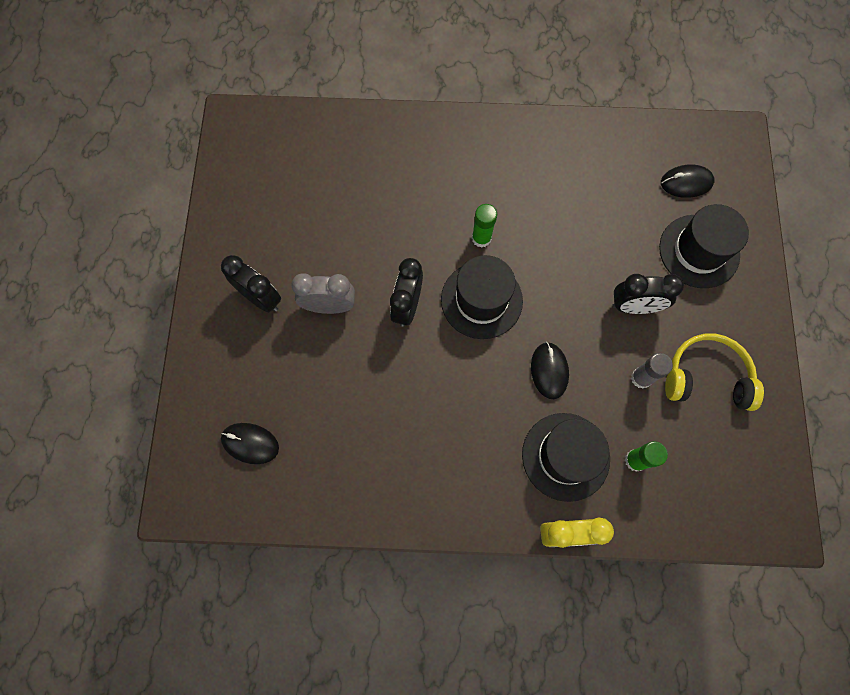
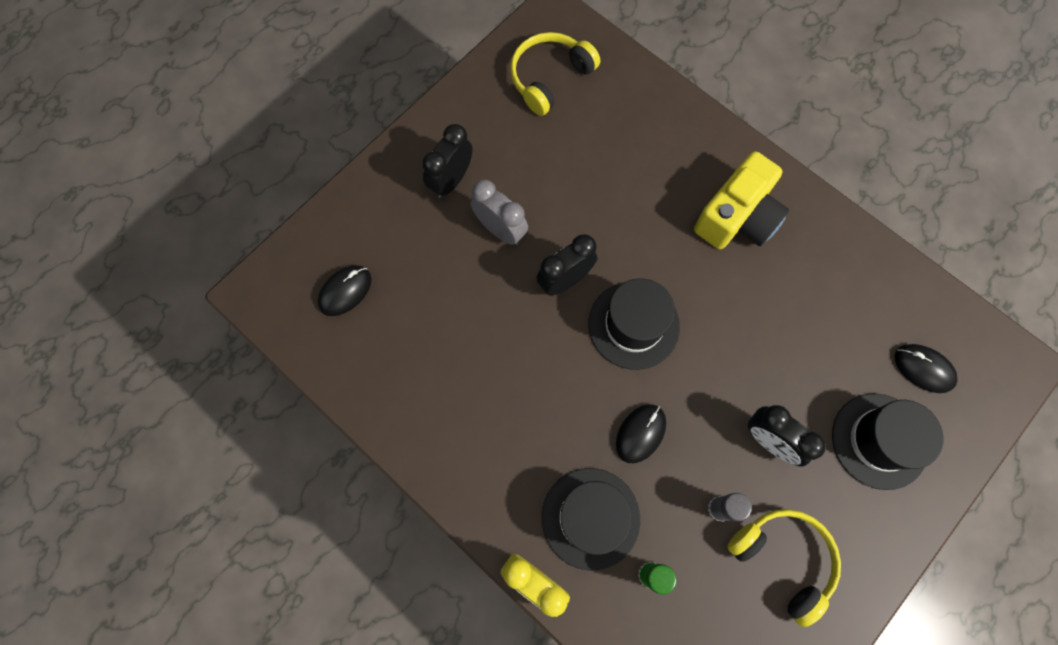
camera: 40 degrees right, 0 degrees up
black clock [221,255,281,313] -> black clock turned 135 degrees counterclockwise [422,124,473,198]
black mouse [221,423,279,464] -> black mouse turned 75 degrees clockwise [318,265,371,316]
green glue stick [472,204,497,248] -> none
none -> yellow headphones [510,32,600,116]
none -> yellow camera [694,151,789,249]

